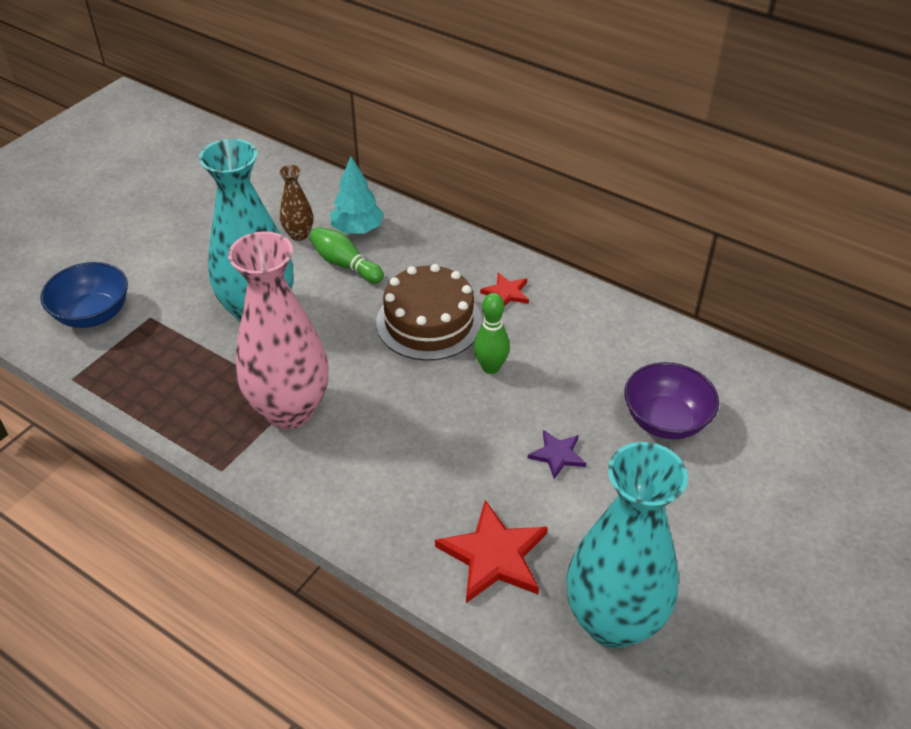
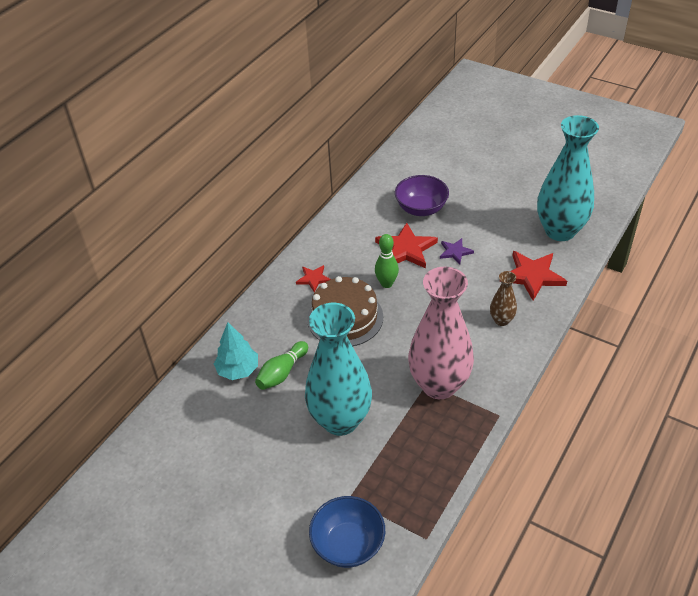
camera: 90 degrees left, 0 degrees up
brown vase [279,164,313,241] -> brown vase moved to [490,271,517,326]
none -> red star [375,223,438,268]

